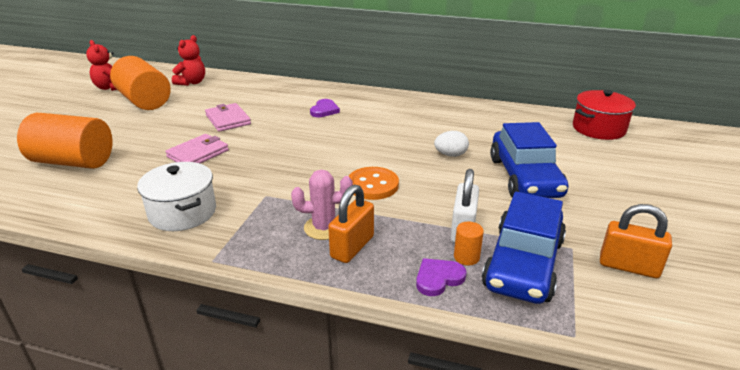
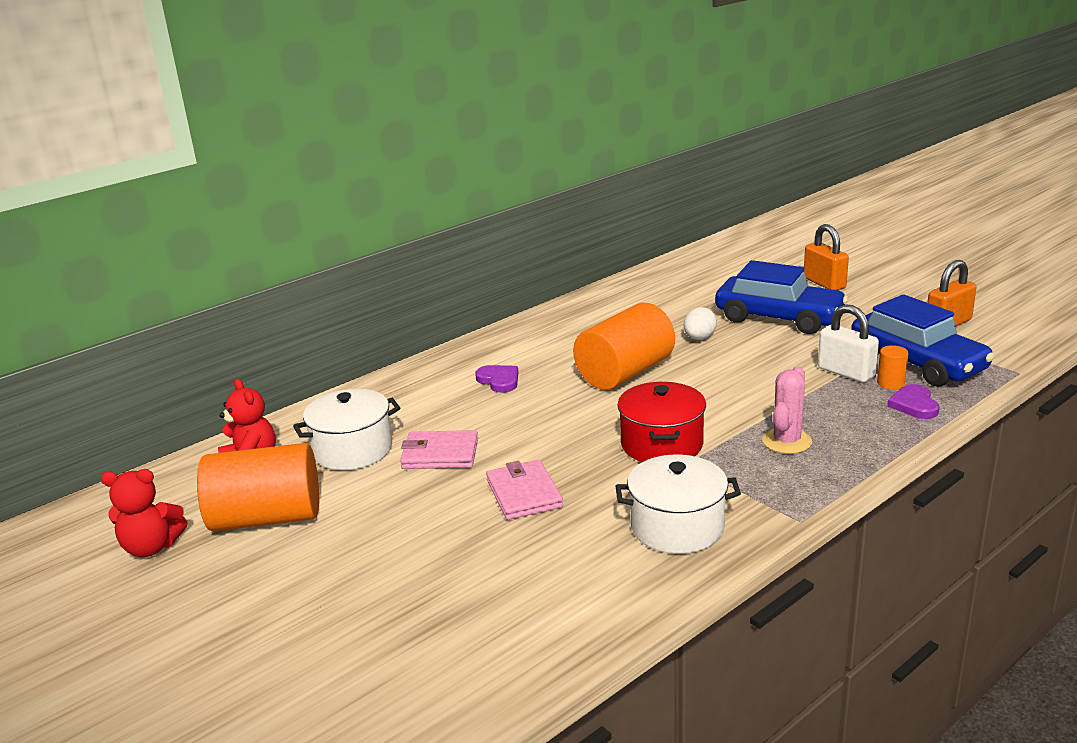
camera: 55 degrees left, 5 degrees down
orange cylinder [17,113,113,169] -> orange cylinder moved to [573,303,675,390]
orange padlock [328,185,374,263] -> orange padlock moved to [804,224,849,290]
orange button [349,167,399,200] -> none
red pot [573,90,636,140] -> red pot moved to [617,382,706,462]
none -> white pot [293,389,400,470]

